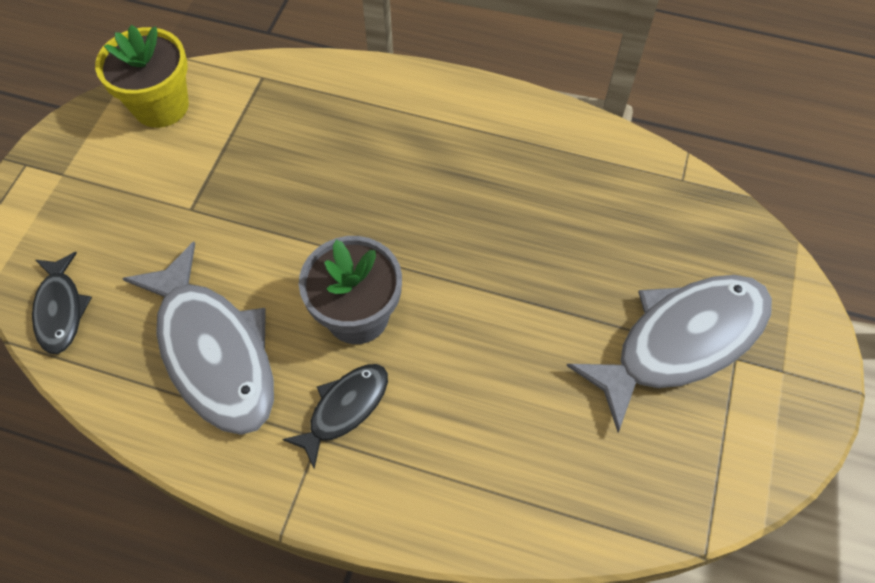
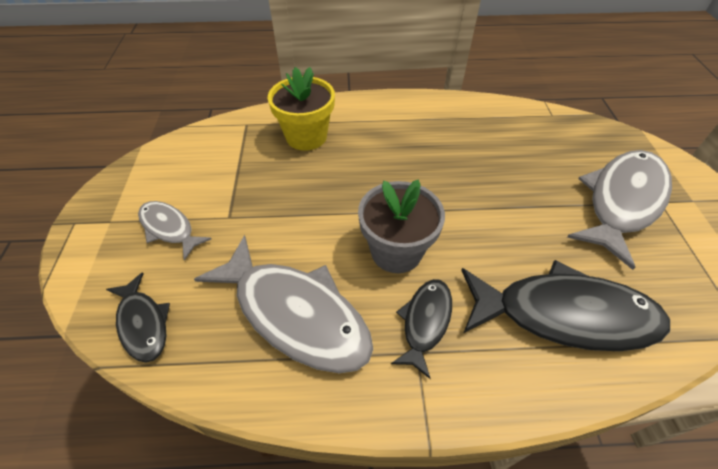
camera: 20 degrees left, 10 degrees down
yellow flower pot [95,25,189,128] -> yellow flower pot moved to [268,67,335,151]
none -> grey fish [138,201,212,260]
none -> black fish [461,260,670,351]

